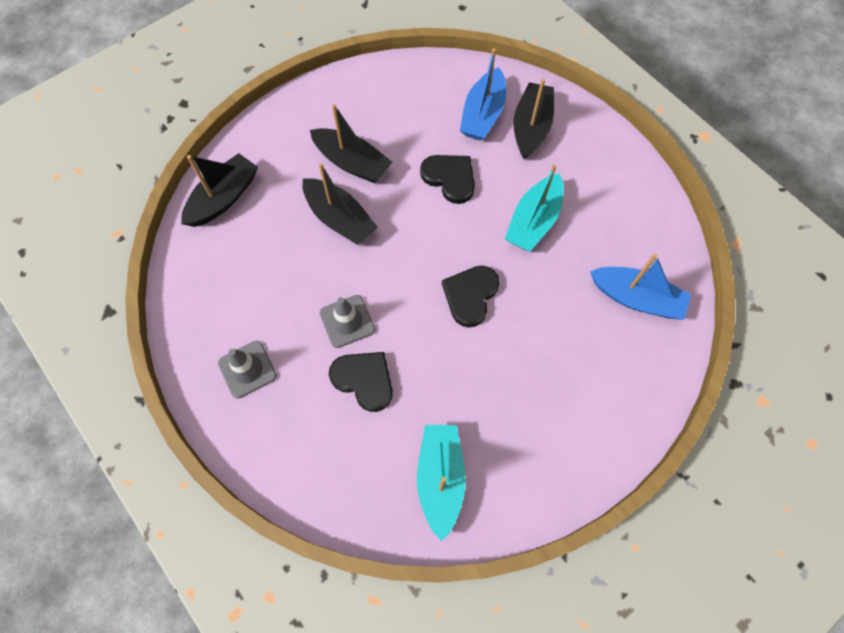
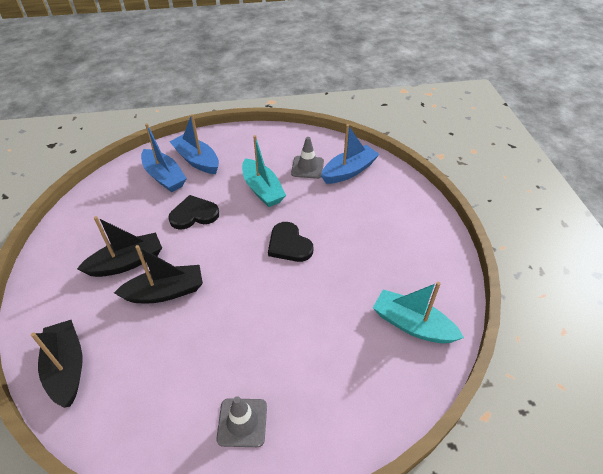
camera: 60 degrees left, 20 degrees down
grey traffic cone [319,295,375,348] -> grey traffic cone moved to [291,137,324,179]
black heart [329,352,393,412] -> none
black boat [513,79,554,159] -> blue boat [170,114,219,174]

